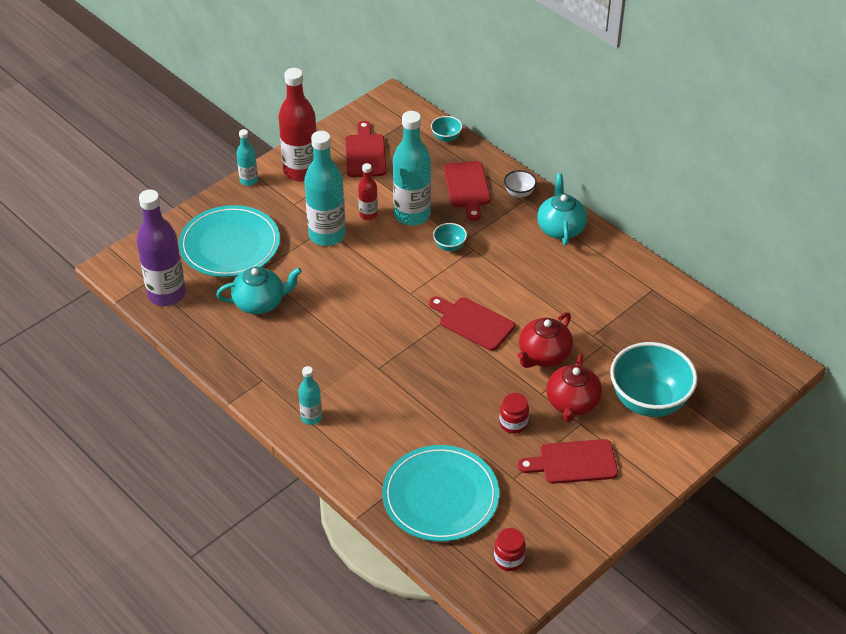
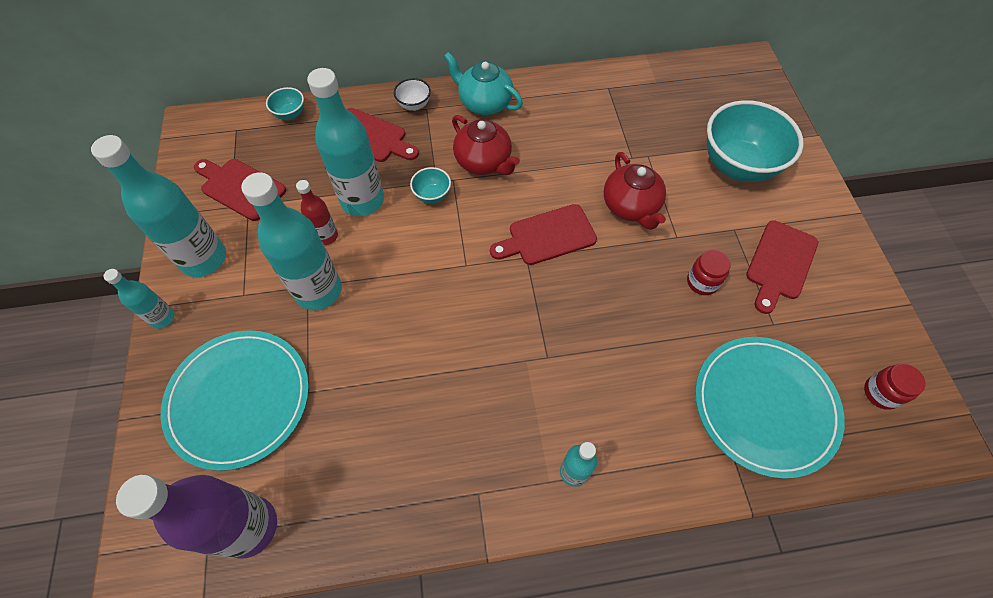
camera: 55 degrees left, 15 degrees up
turquoise teapot [216,267,302,314] -> none
red bottle [278,68,316,181] -> turquoise bottle [91,135,226,277]
red teapot [546,354,602,422] -> red teapot moved to [452,115,520,175]

